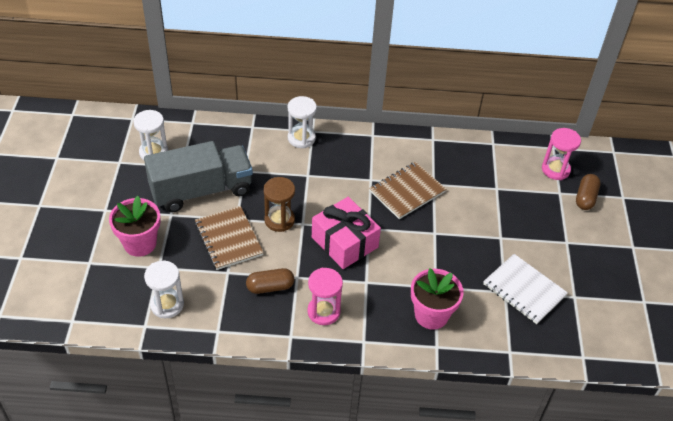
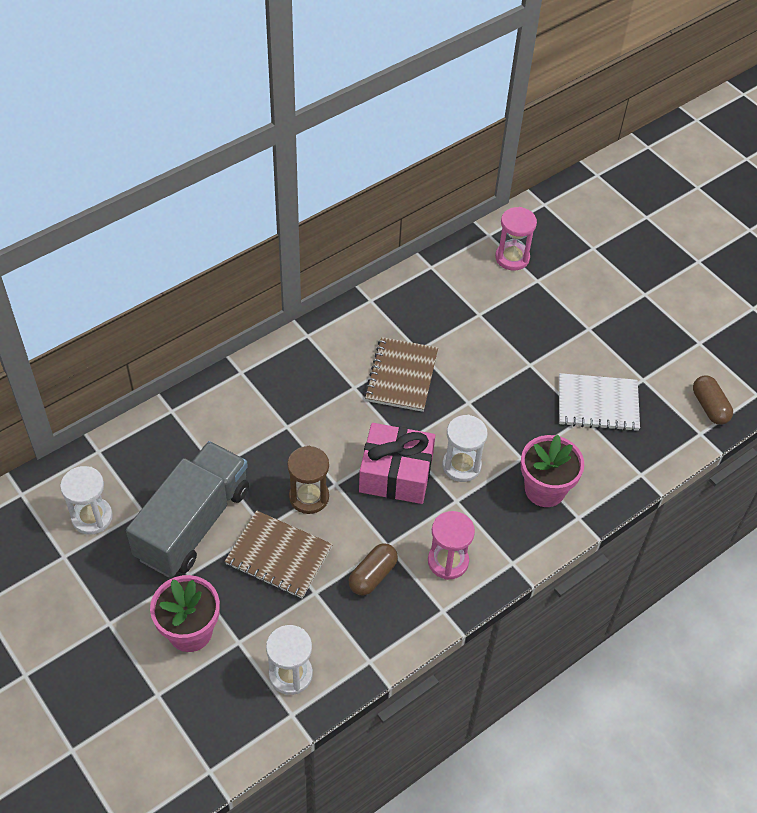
camera: 40 degrees left, 5 degrees up
white hourglass [288,96,317,148] -> white hourglass moved to [442,415,488,482]
brown capsule [576,174,601,210] -> brown capsule moved to [693,375,733,425]

